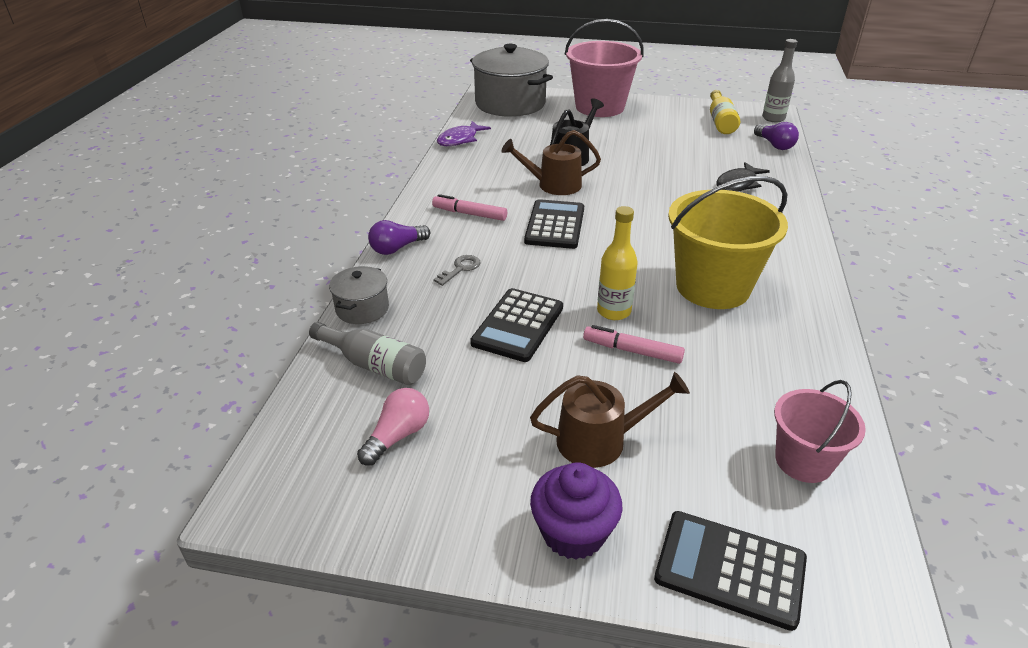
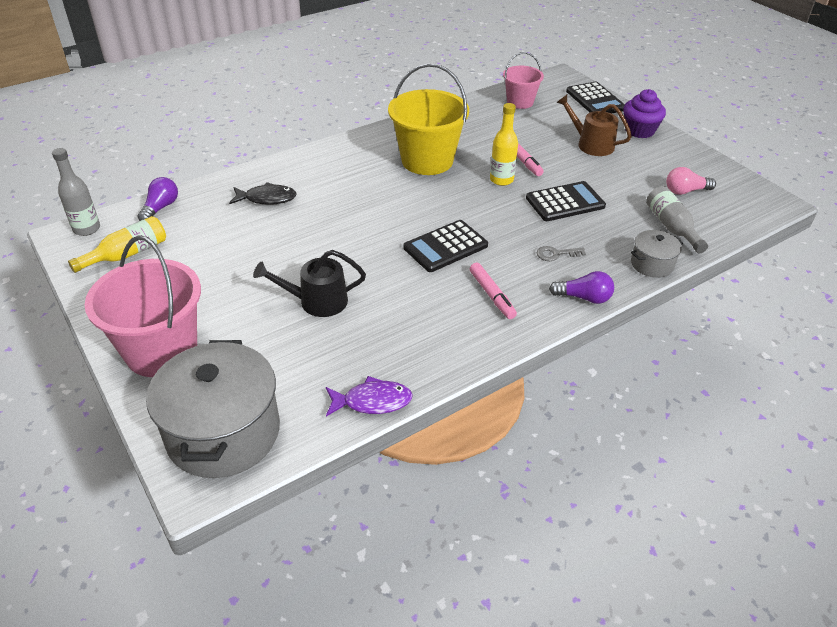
camera: 135 degrees left, 5 degrees up
brown watering can [501,130,601,195] -> none

